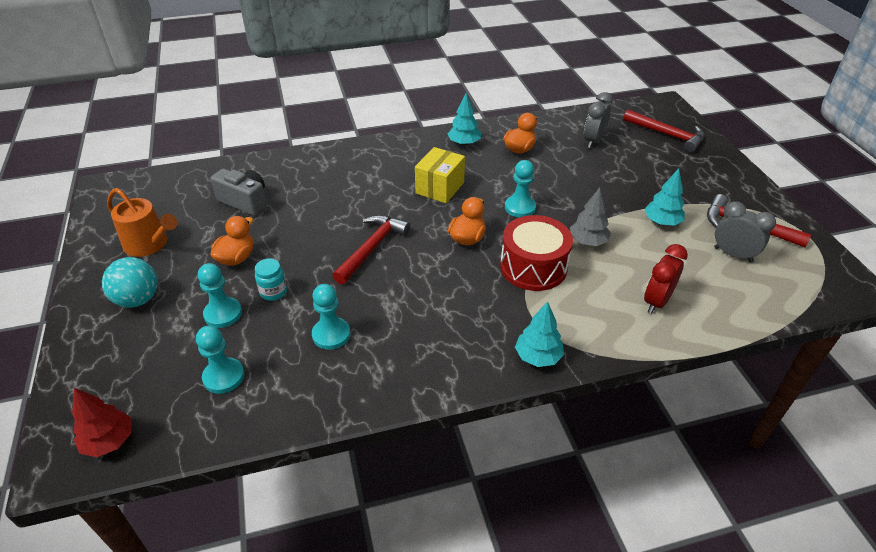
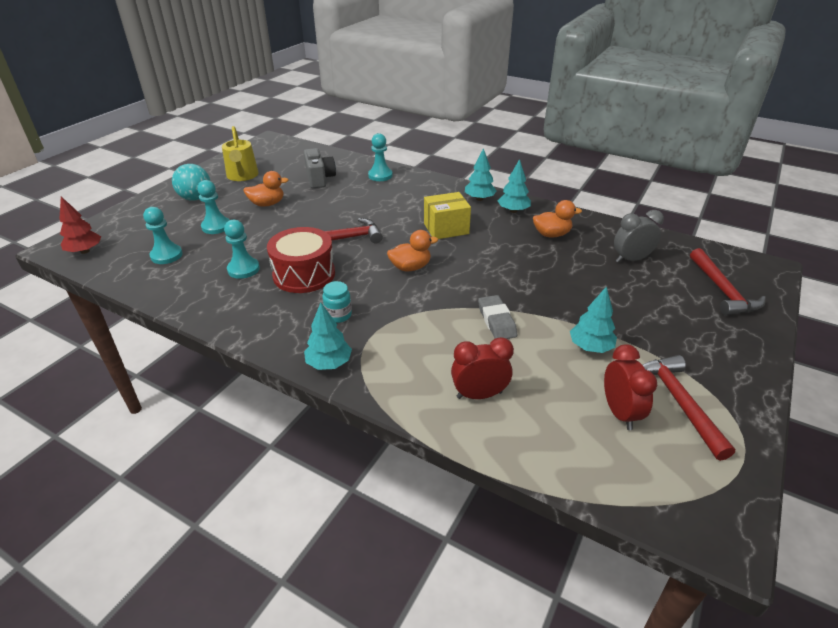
camera: 45 degrees right, 5 degrees down
orange watering can [107,188,178,257] -> yellow watering can [222,126,259,181]
turquoise jar [255,258,287,301] -> turquoise jar moved to [322,281,352,323]
red drum [500,215,573,291] -> red drum moved to [267,227,335,293]
turquoise pawn [505,160,536,217] -> turquoise pawn moved to [368,133,393,181]
grey tree [570,188,611,246] -> grey eraser [478,295,517,339]
grey clock [714,201,776,262] -> red clock [604,344,657,430]
none -> turquoise tree [465,148,497,201]

